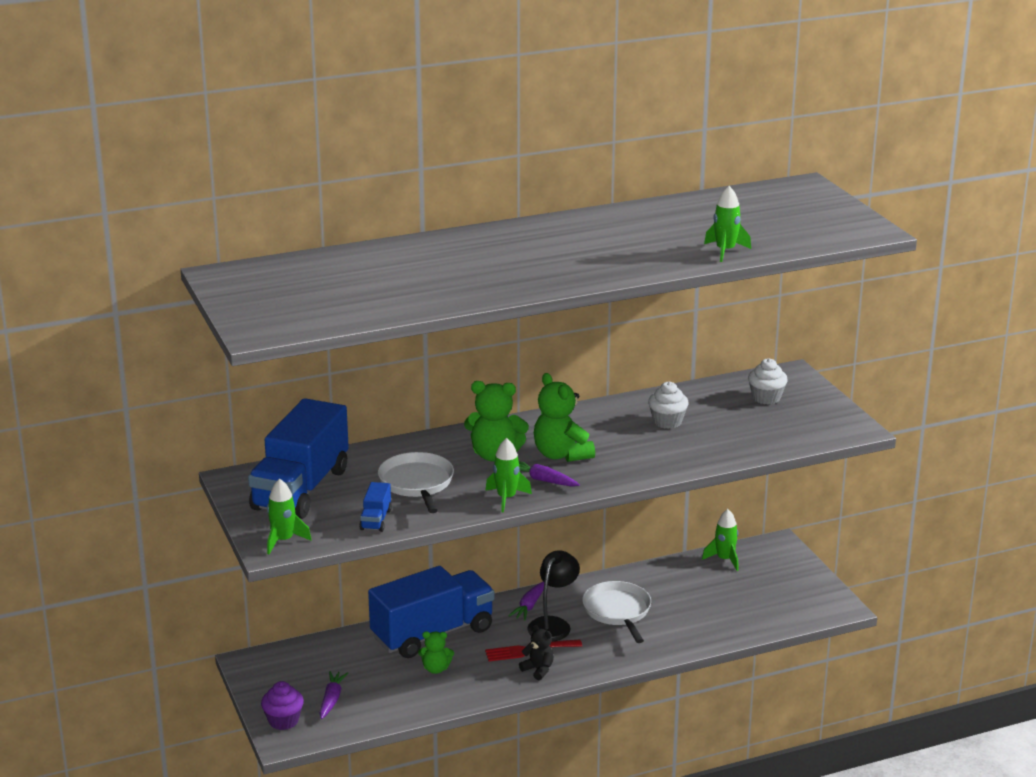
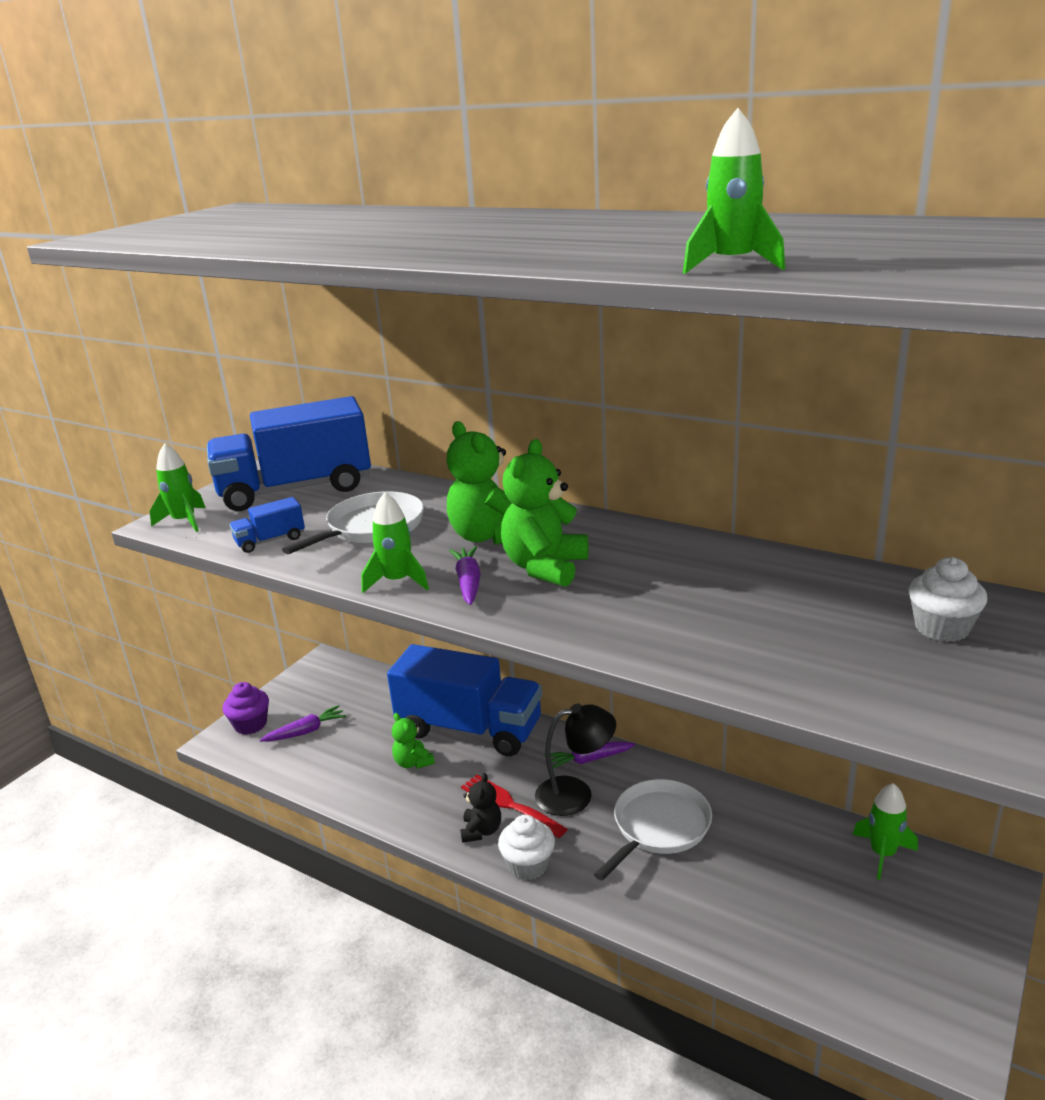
camera: 55 degrees right, 0 degrees up
white cupcake [648,381,689,429] -> white cupcake moved to [498,815,555,880]

